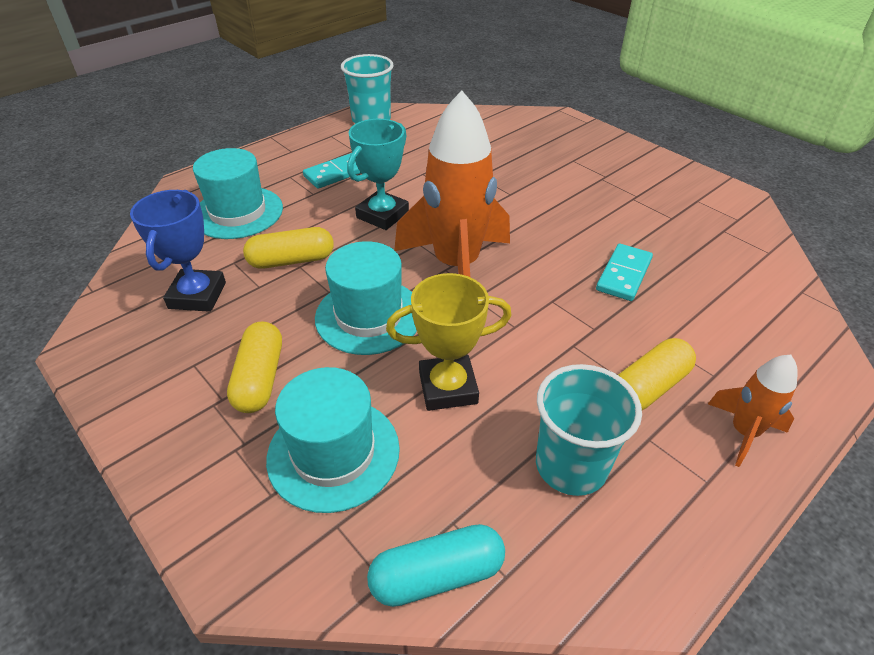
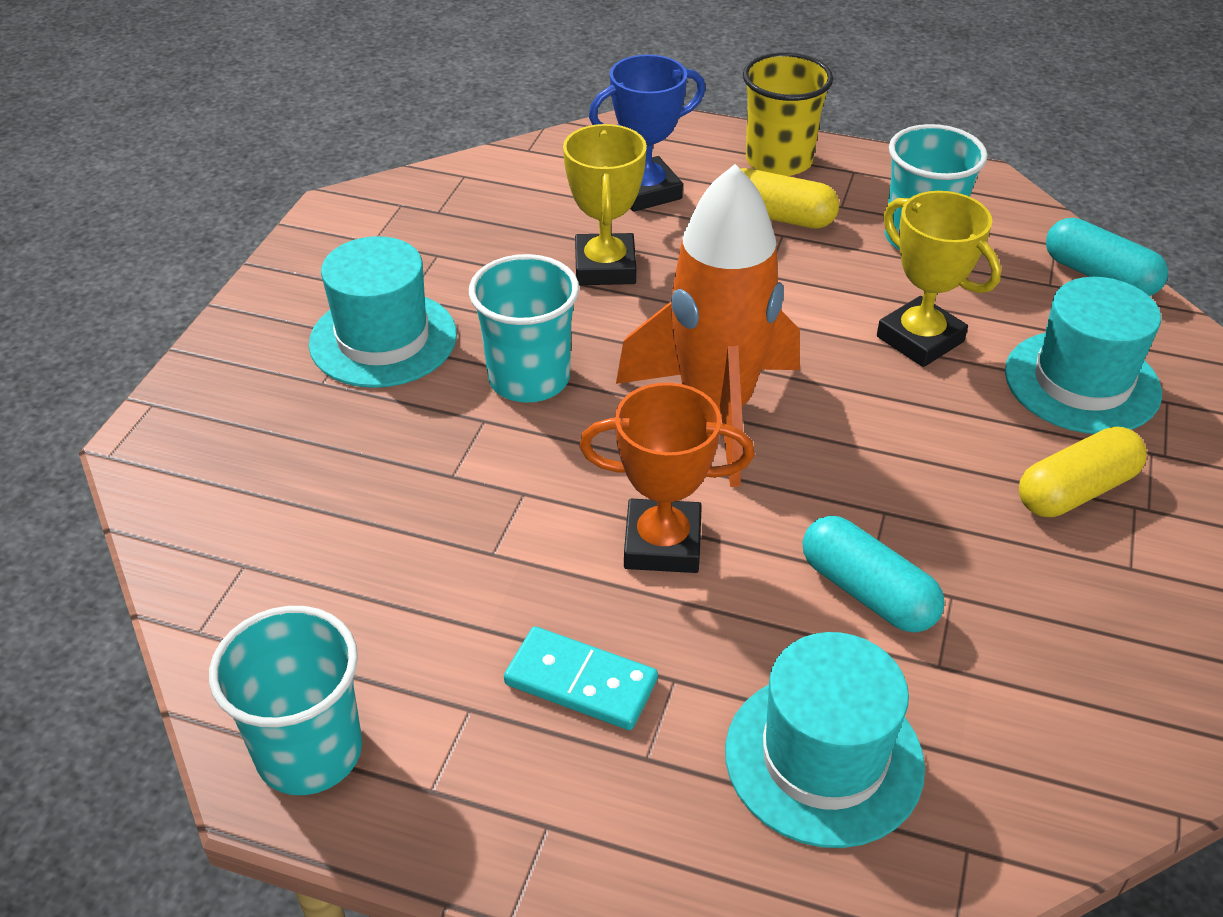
camera: 120 degrees left, 0 degrees up
blue trophy [130,190,226,312] -> blue trophy moved to [589,54,705,212]
yellow capsule [243,227,334,269] -> turquoise capsule [803,516,945,633]
turquoise hat [315,241,417,355] -> turquoise hat moved to [309,236,457,388]
turquoise trophy [347,119,409,230] -> orange trophy [579,383,754,573]
turquoise domino [596,244,653,301] -> yellow trophy [563,124,647,285]
orange rocket [708,355,798,467] -> yellow cup [743,53,833,176]
none -> turquoise cup [469,254,579,402]

